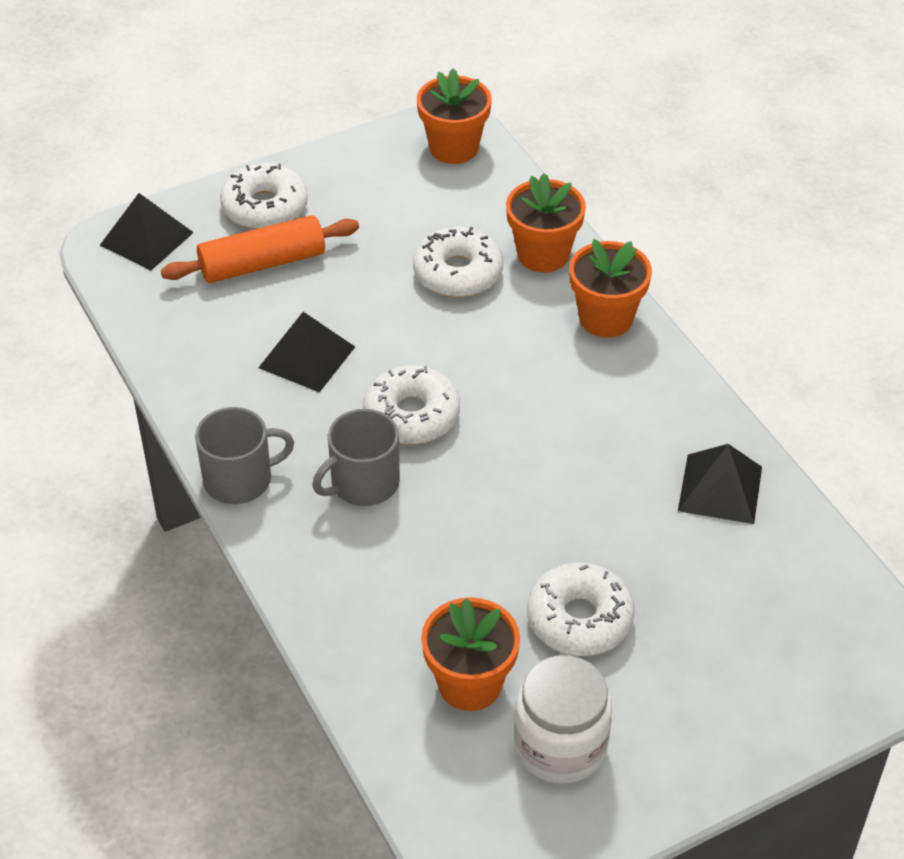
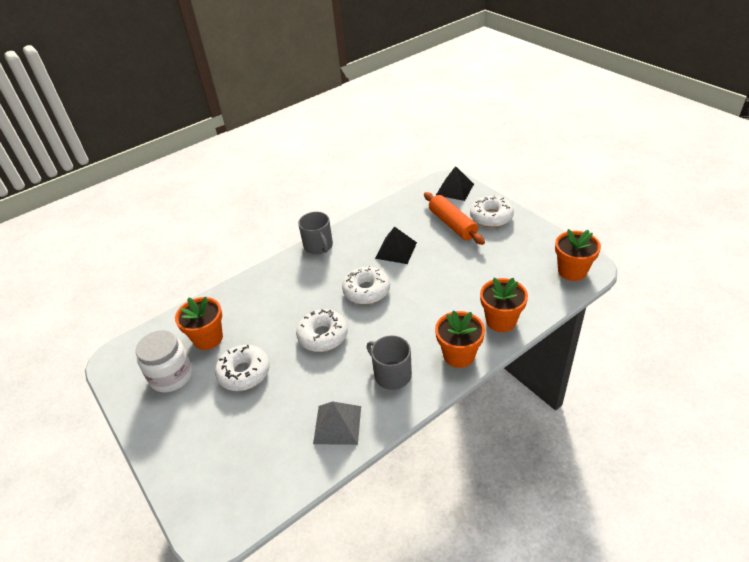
camera: 85 degrees right, 5 degrees down
grey mug [312,409,400,506] -> grey mug moved to [367,335,412,390]
white donut [413,227,503,298] -> white donut moved to [296,309,348,352]
black pyramid [678,444,762,524] -> grey pyramid [313,401,361,445]

